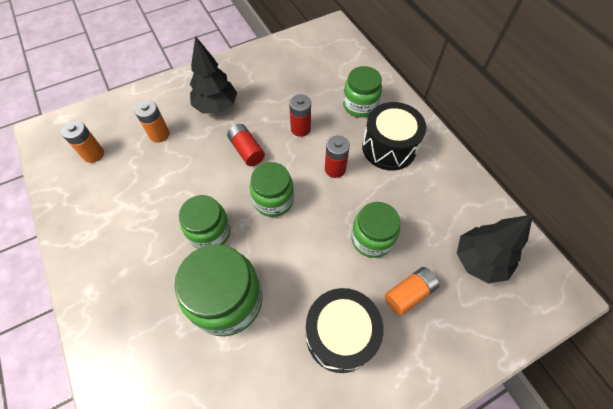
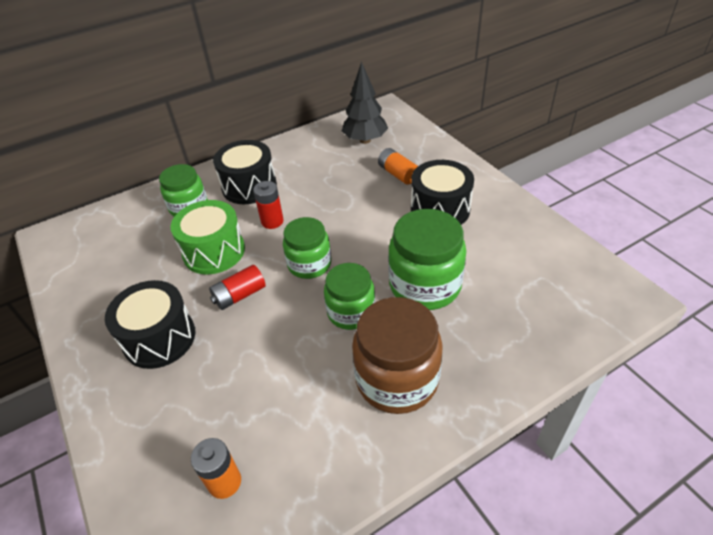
camera: 90 degrees left, 15 degrees down
orange battery [134,100,170,143] -> none
black tree [190,36,237,113] -> black drum [105,280,195,369]
red battery [289,94,311,137] -> green drum [171,200,245,275]
green jar [351,202,400,258] -> none
none -> brown jar [352,297,443,414]

